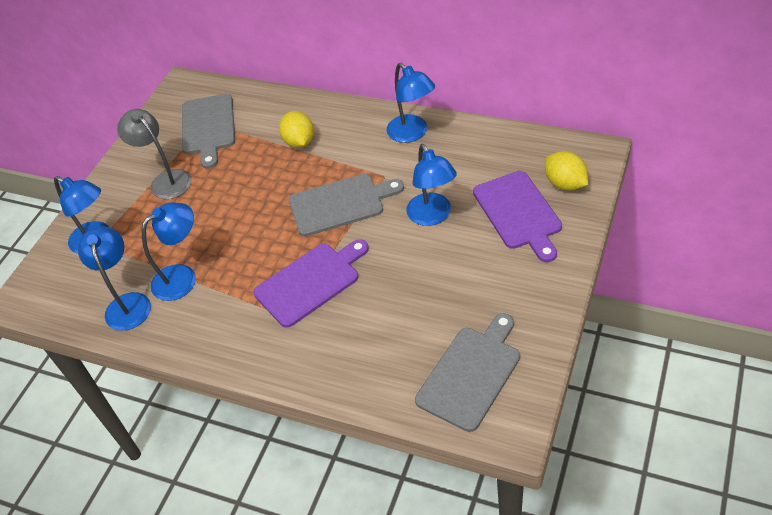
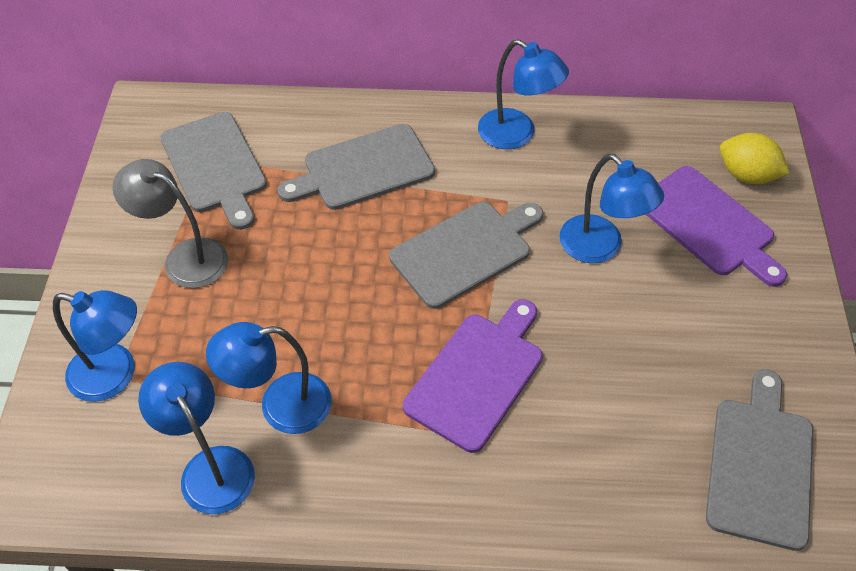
camera: 25 degrees left, 5 degrees up
blue lamp [142,202,196,301] -> blue lamp turned 135 degrees counterclockwise [206,322,332,434]
yellow lemon [279,111,314,148] -> grey cutting board [278,124,435,210]

